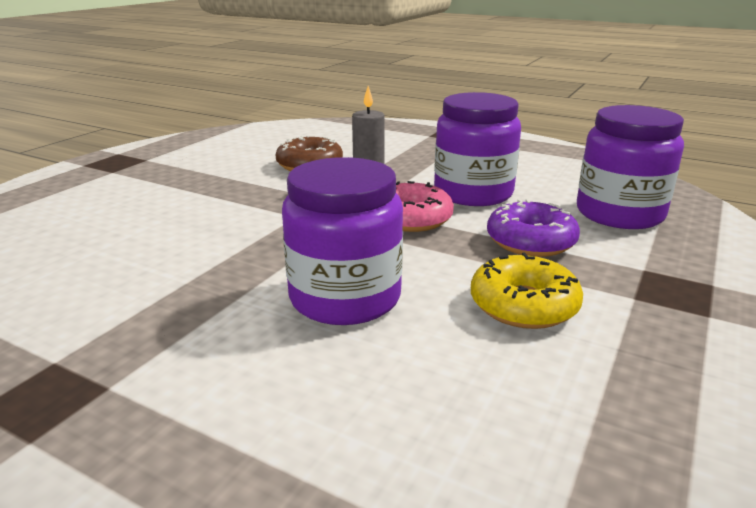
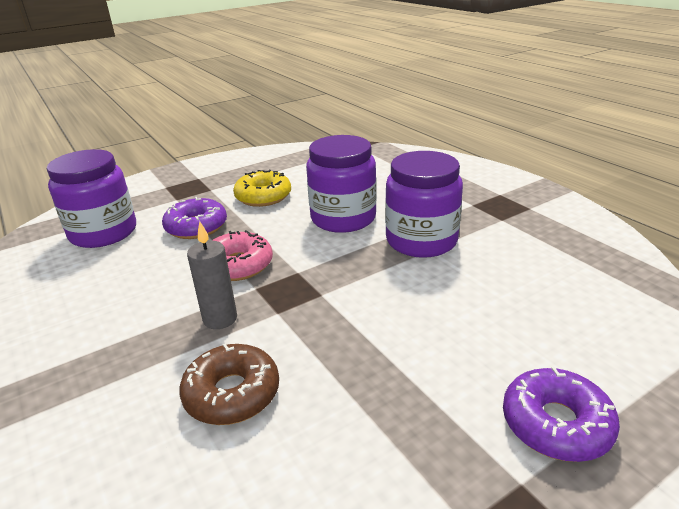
camera: 150 degrees left, 5 degrees up
purple jar [434,92,521,206] -> purple jar moved to [385,151,463,258]
none -> purple donut [503,367,620,462]

